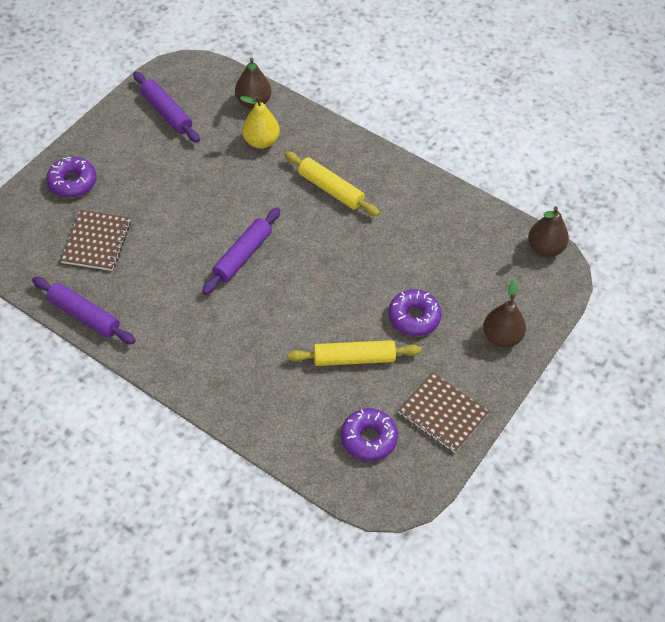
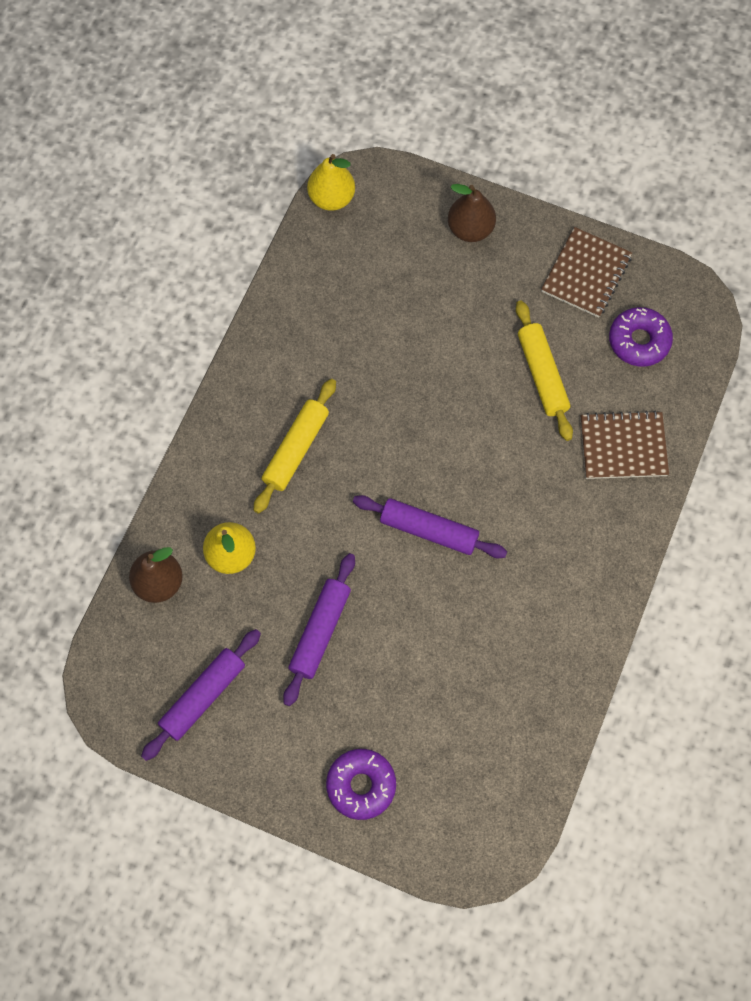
camera: 100 degrees left, 15 degrees up
purple rolling pin [32,277,136,344] -> purple rolling pin moved to [283,553,355,706]
brown notebook [60,210,131,271] -> brown notebook moved to [580,411,669,479]
purple donut [388,289,442,336] -> none
brown pear [528,206,569,257] -> yellow pear [307,154,355,211]

